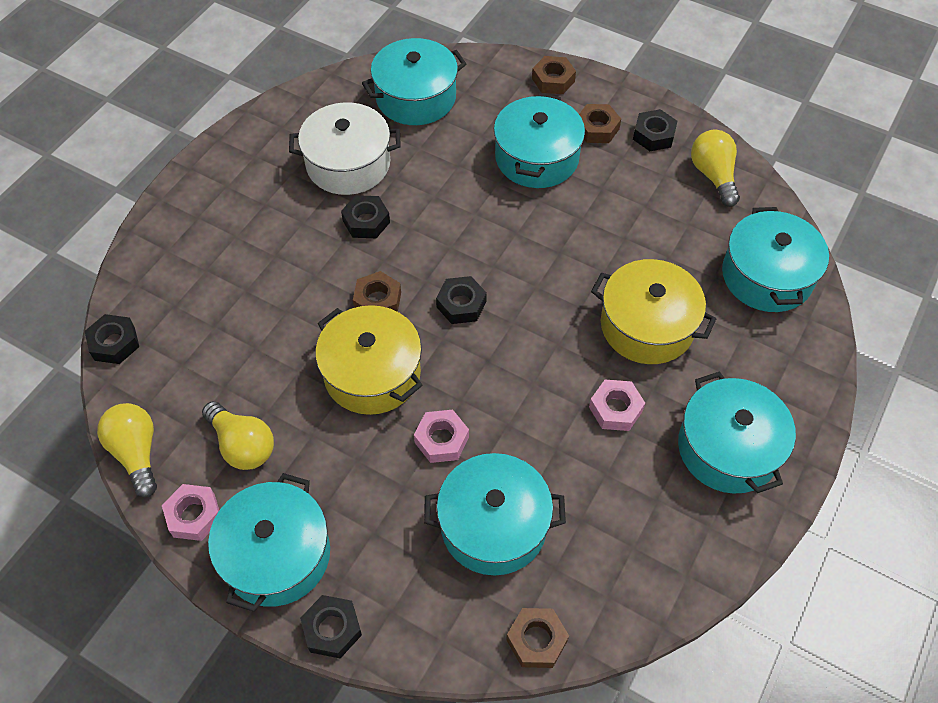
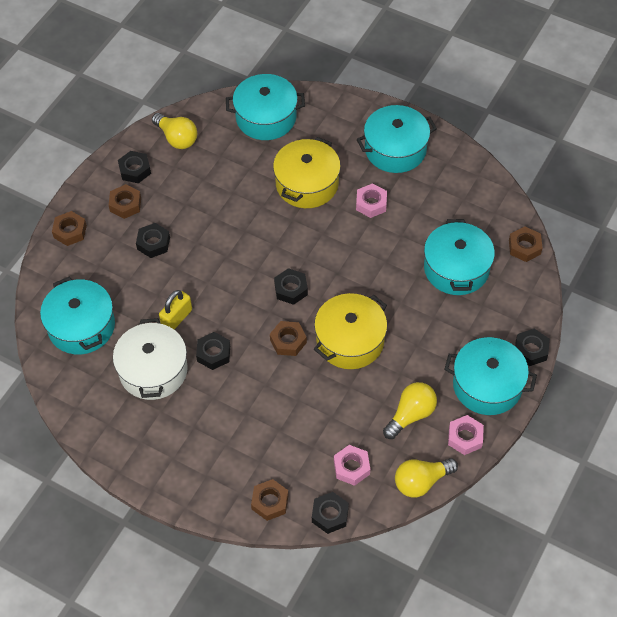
camera: 90 degrees left, 0 degrees up
pink nut [414,410,469,463] -> pink nut moved to [334,445,370,486]
turquoise pot [494,93,585,188] -> black nut [136,223,170,258]
yellow light bulb [691,130,740,207] -> yellow light bulb turned 120 degrees counterclockwise [152,113,197,149]
none -> yellow padlock [159,290,192,330]
none -> brown nut [251,479,289,521]

